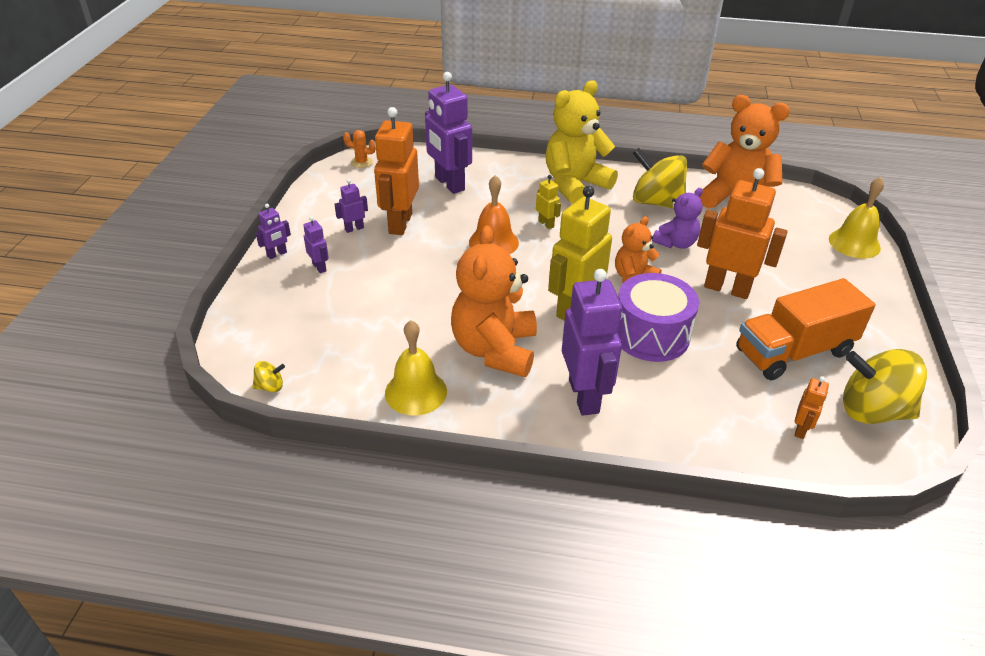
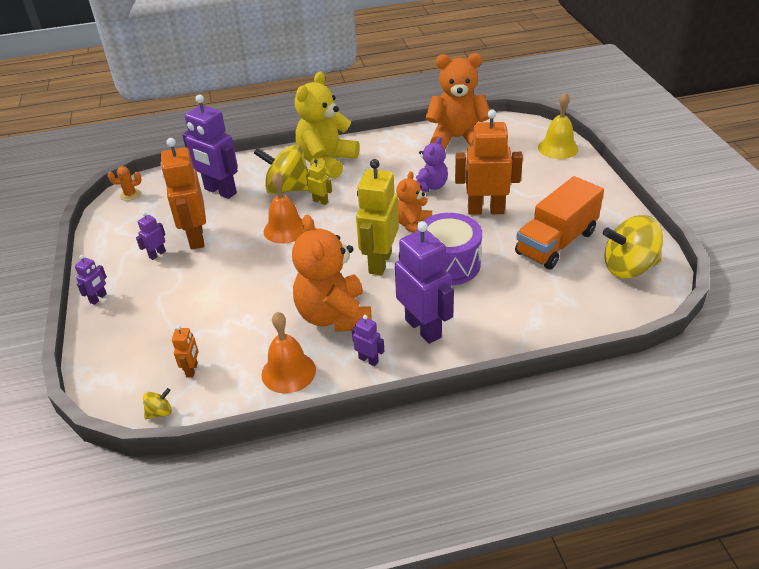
camera: 20 degrees left, 0 degrees up
purple robot [303,216,329,273] -> purple robot moved to [352,315,384,366]
yellow bell [385,320,447,415] -> orange bell [262,312,316,393]
yellow spinning top [633,148,687,209] -> yellow spinning top moved to [254,144,309,194]
orange robot [795,376,829,439] -> orange robot moved to [172,325,198,377]

